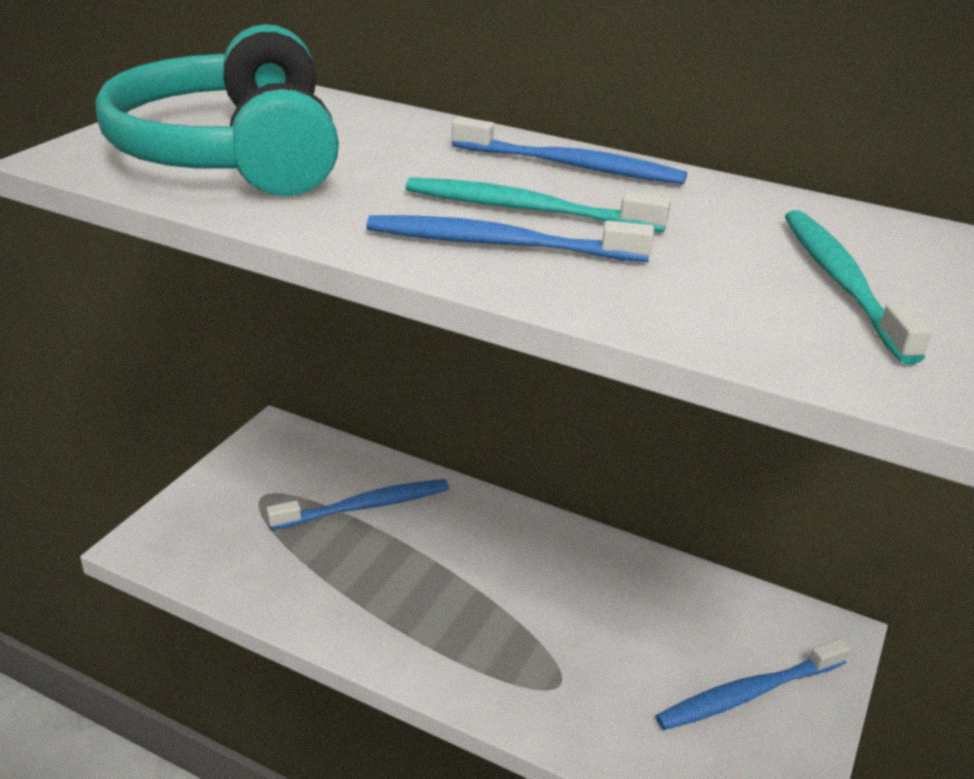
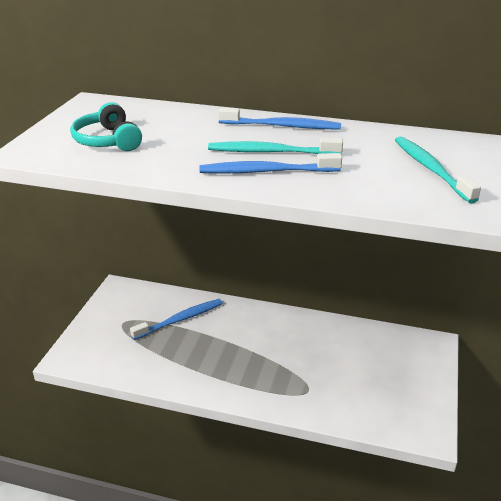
camera: 10 degrees left, 0 degrees up
turquoise headphones [96,24,339,196] -> turquoise headphones [70,102,142,151], size x0.54
blue toothbrush [655,638,850,730] -> none

